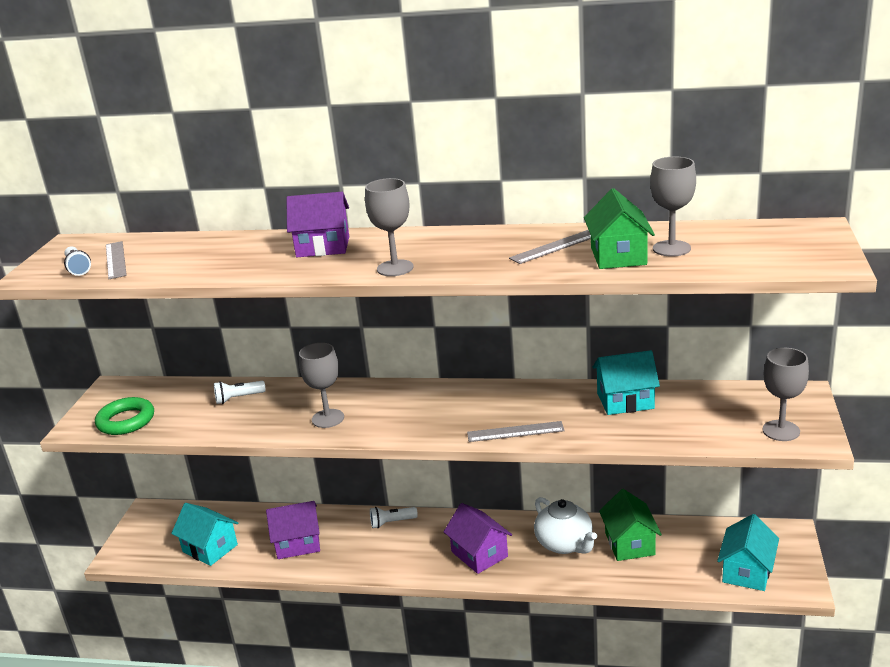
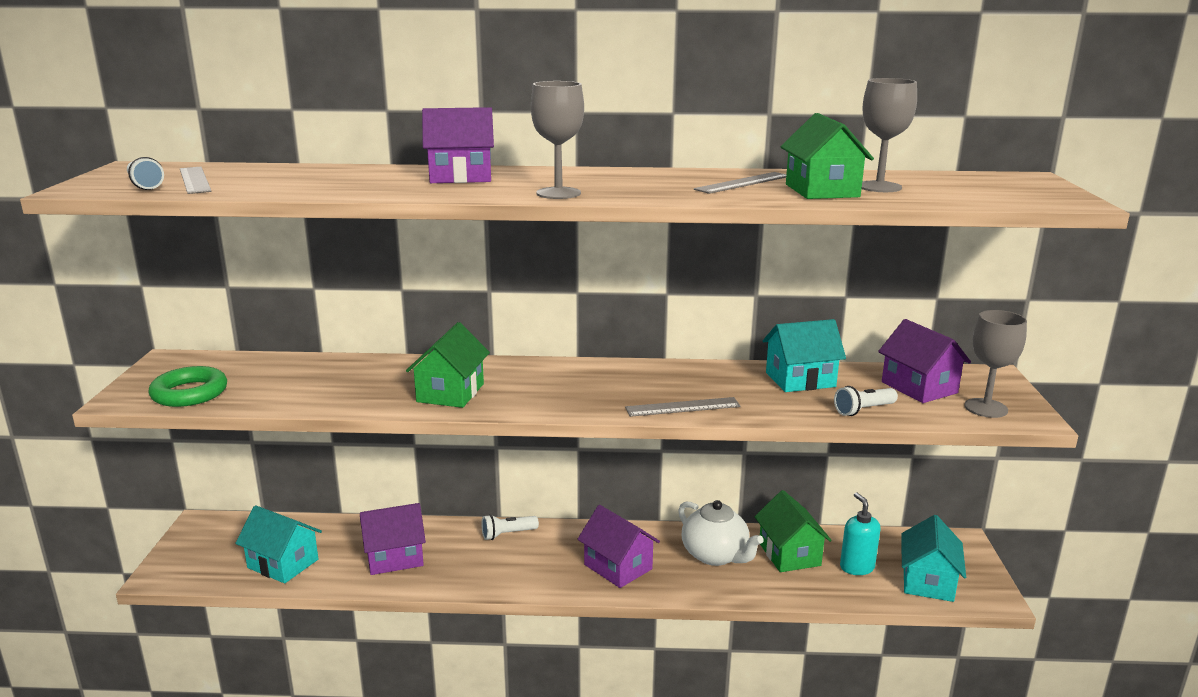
camera: 10 degrees left, 5 degrees down
white flashlight [214,381,266,404] -> white flashlight moved to [834,386,898,416]
grey goblet [299,343,344,428] -> green house [406,322,490,408]
none -> turquoise soap dispenser [840,492,881,575]
none -> purple house [878,319,971,403]

